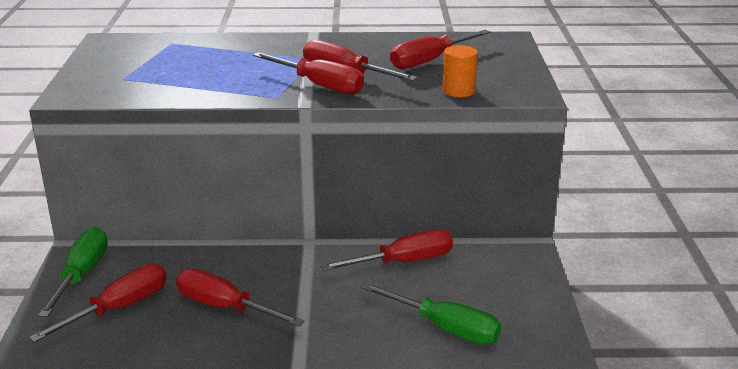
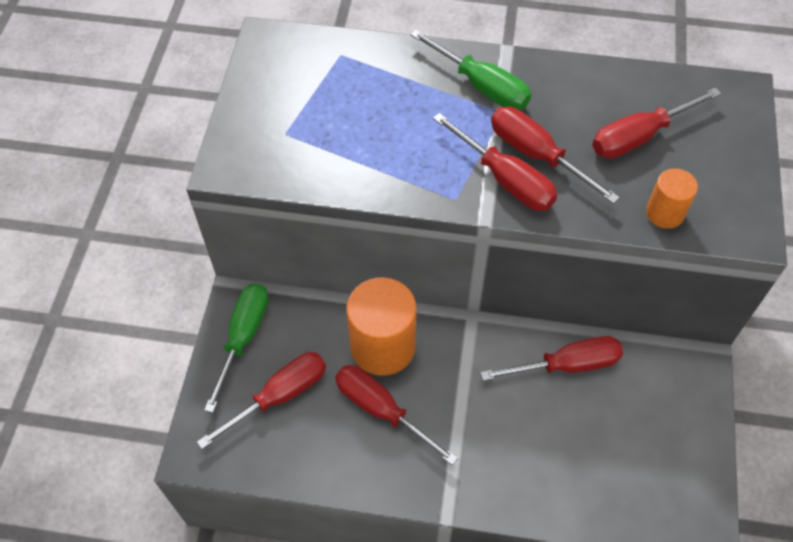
camera: 10 degrees right, 30 degrees up
green screwdriver [361,283,501,345] -> green screwdriver moved to [410,30,531,110]
none -> orange cylinder [346,277,417,376]

